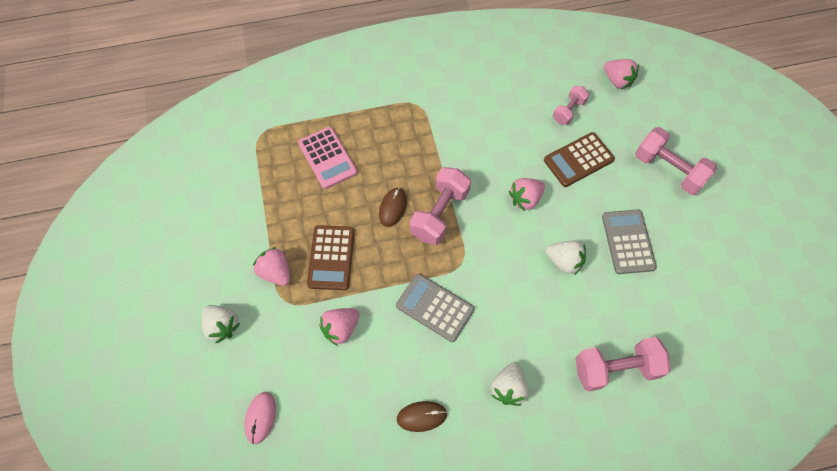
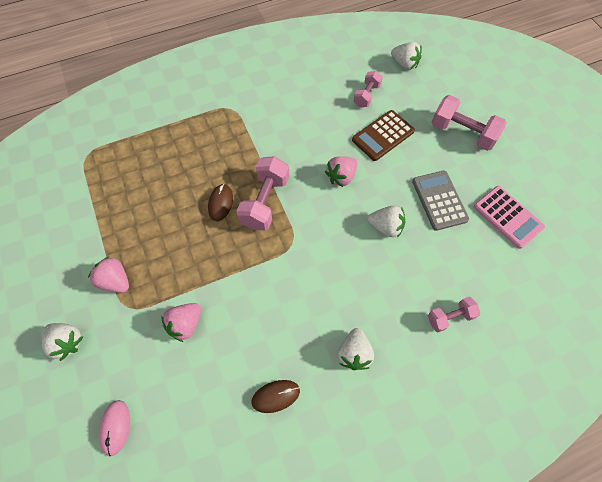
camera: 10 degrees left, 0 degrees up
pink calculator [298,127,357,189] -> pink calculator moved to [474,186,545,249]
brown calculator [307,225,355,290] -> none
grey calculator [396,274,474,342] -> none
pink dumbbell [576,337,671,392] -> pink dumbbell [428,297,480,333], size x0.59
pink strawberry [604,59,639,89] -> white strawberry [391,42,422,70]

